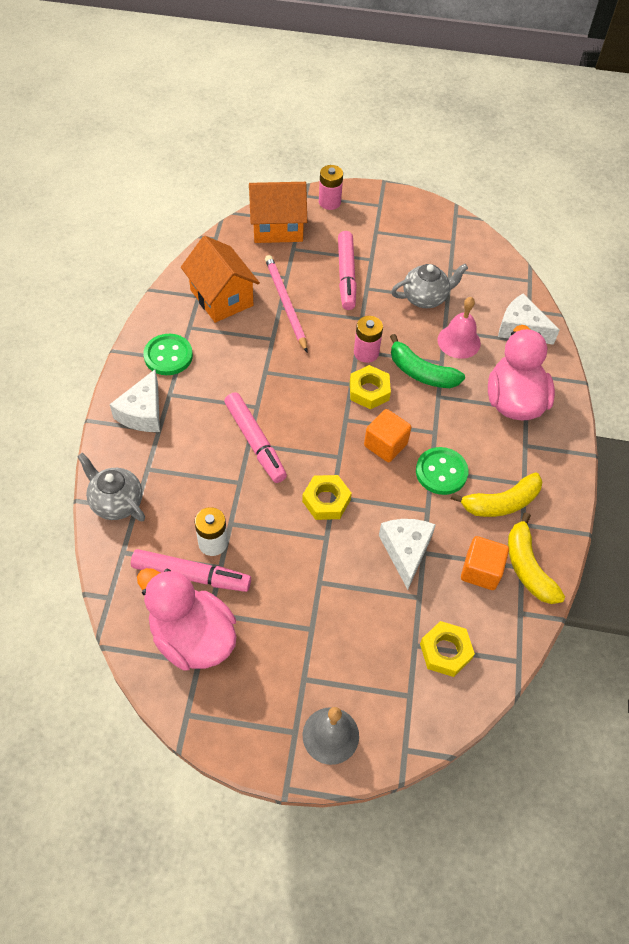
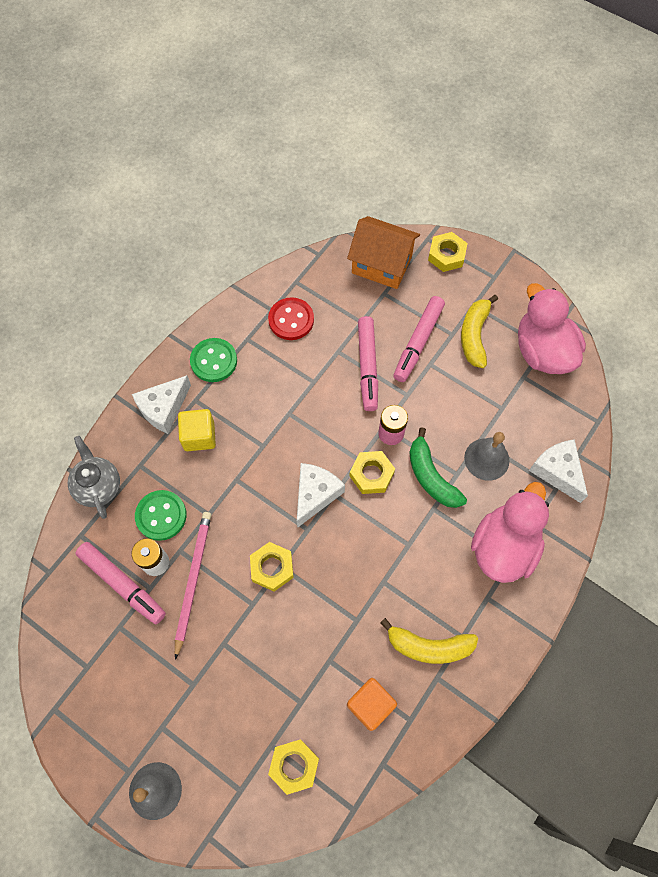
camera: 30 degrees right, 10 degrees up
pink duck [137,568,237,670] -> pink duck moved to [518,283,586,374]
orange house [181,236,260,323] -> red button [268,297,314,340]
pink marker [224,392,287,483] -> pink marker moved to [358,316,378,411]
pink pencil [265,255,307,352] -> pink pencil moved to [175,512,211,660]
pink battery [319,165,343,210] -> yellow nut [428,232,468,272]
orange cube [364,409,411,462] -> none
white cheese [379,519,436,590] -> white cheese moved to [297,463,345,528]
grey teapot [391,264,468,308] -> none
green button [416,447,468,495] -> green button moved to [135,490,187,541]
pink bell [437,297,481,359] -> grey bell [464,432,510,481]
yellow banana [508,512,565,604] -> yellow banana moved to [461,295,498,368]
none -> yellow cube [178,409,216,451]

